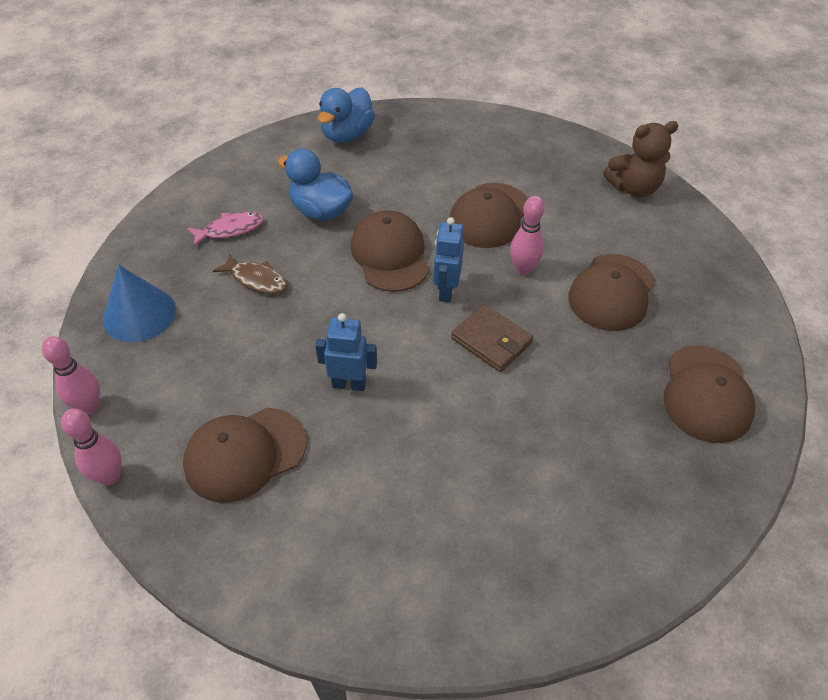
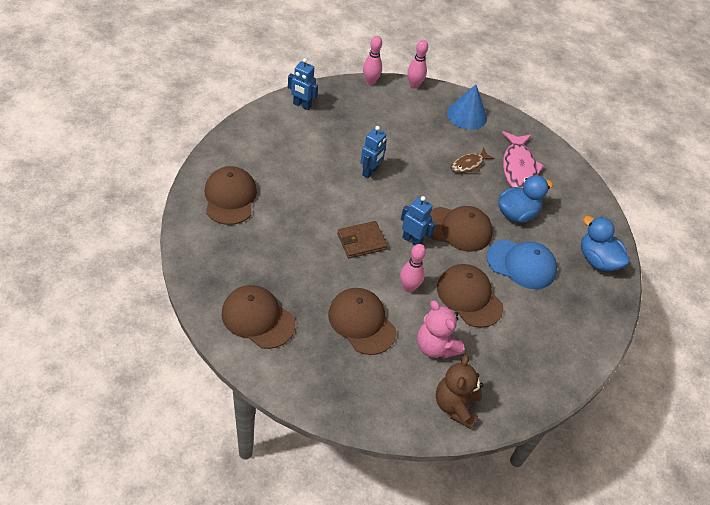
camera: 110 degrees right, 0 degrees up
brown cap [183,408,306,503] -> brown cap moved to [204,166,257,225]
pink fish [187,212,264,247] -> pink fish [502,131,544,188], size x1.71
none -> blue robot [288,58,318,110]
none -> pink teddy bear [417,300,465,359]
none -> blue cap [486,239,557,289]

